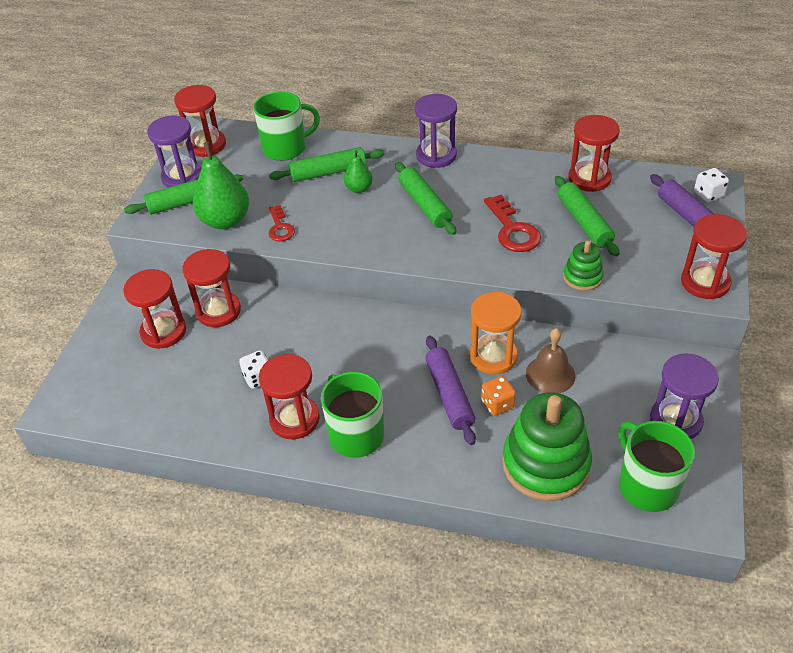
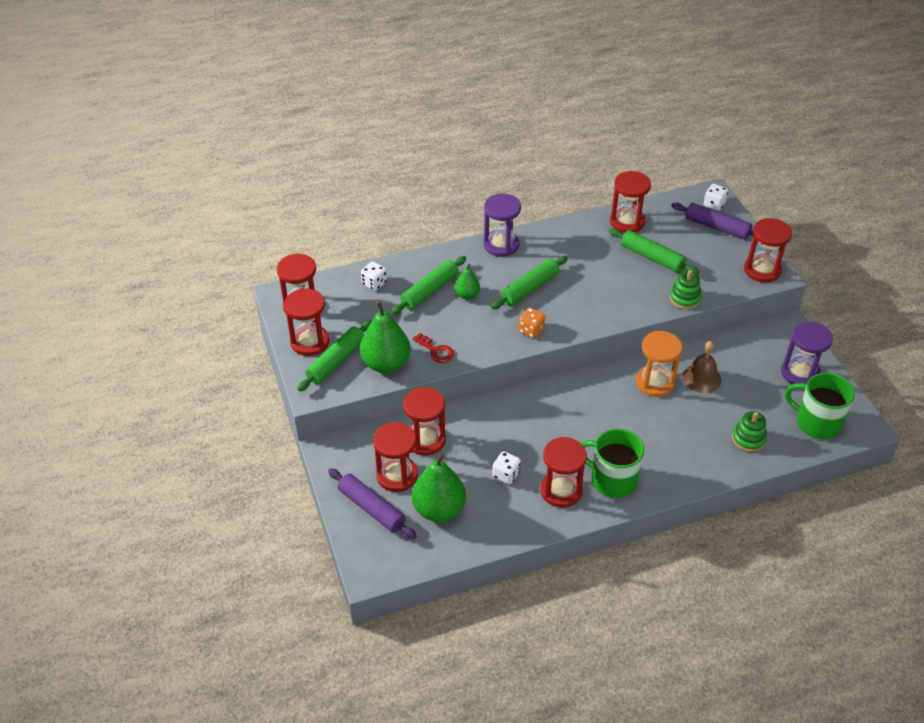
camera: 35 degrees left, 0 degrees up
purple hourglass [147,116,201,187] -> red hourglass [284,288,329,356]
green mug [253,91,320,161] -> white dice [361,261,387,291]
green rolling pin [396,162,457,235] -> green rolling pin turned 75 degrees counterclockwise [491,256,568,309]
purple rolling pin [425,336,476,445] -> purple rolling pin moved to [328,468,416,539]
orange dice [481,376,516,416] -> orange dice moved to [519,308,545,338]
red key [484,195,541,252] -> none
green stacking toy [502,392,592,501] -> green stacking toy [732,411,767,452], size x0.50
none -> green pear [412,454,466,522]

